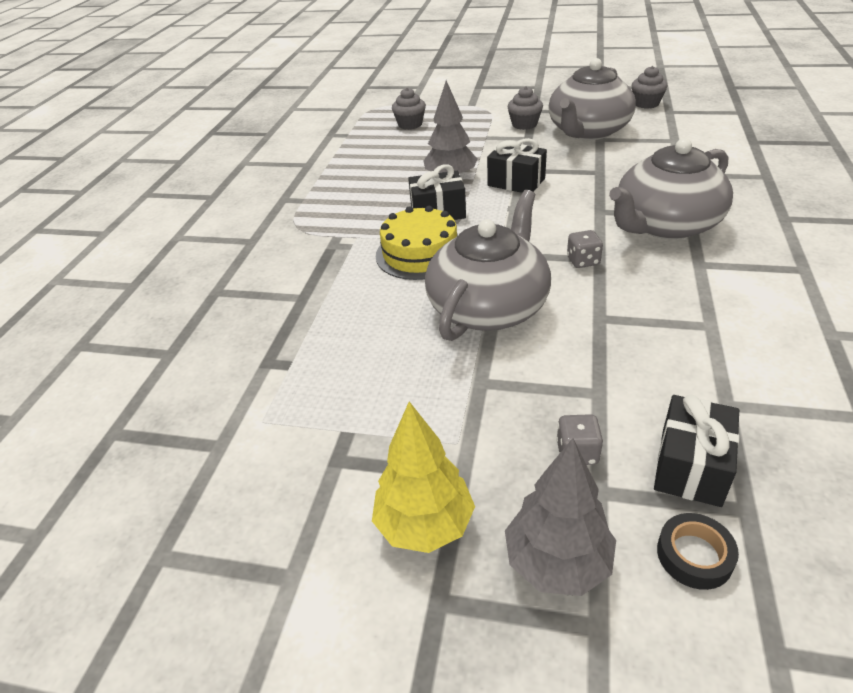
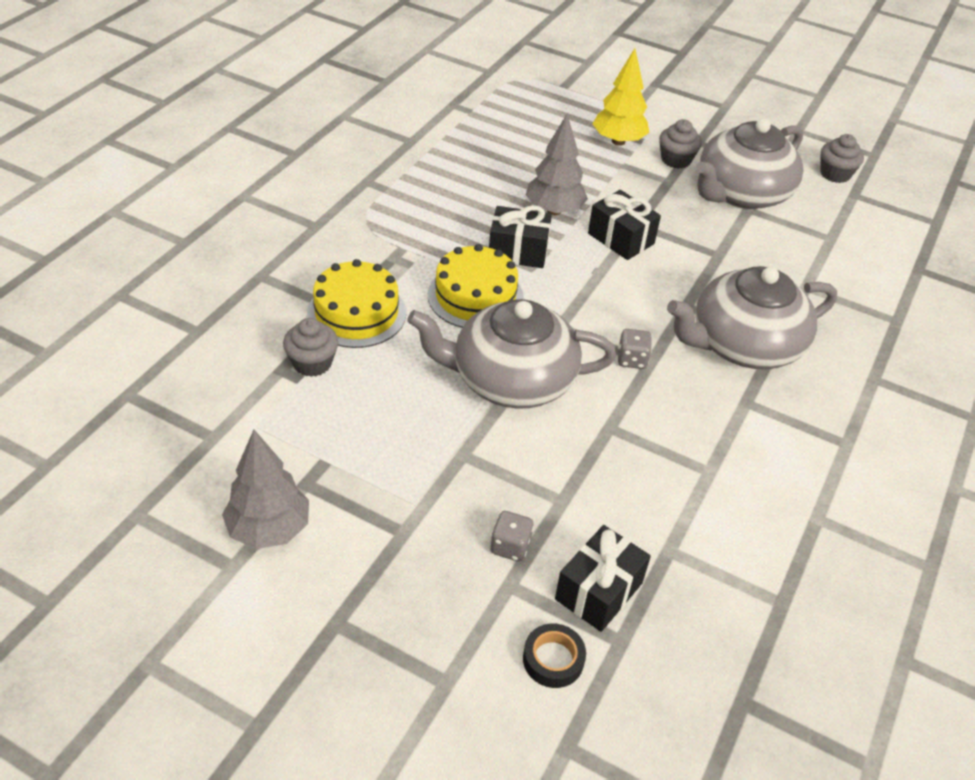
camera: 10 degrees right, 5 degrees up
yellow tree [372,401,475,553] -> yellow tree moved to [592,48,649,146]
grey cupcake [392,88,426,130] -> grey cupcake moved to [283,318,338,377]
grey teapot [425,190,551,341] -> grey teapot turned 135 degrees counterclockwise [407,299,616,409]
grey tree [505,438,616,596] -> grey tree moved to [222,430,309,549]
none -> yellow cake [307,259,406,348]

